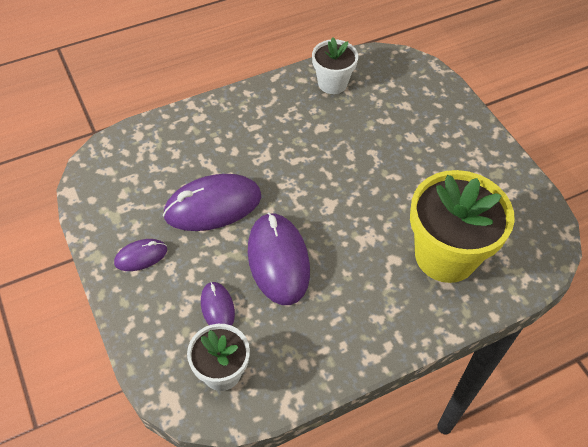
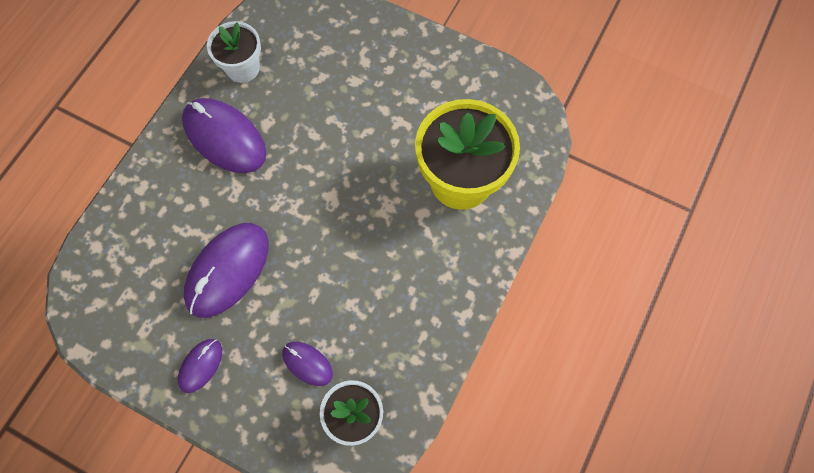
camera: 35 degrees left, 15 degrees up
purple mouse [248,212,310,305] -> purple mouse moved to [182,98,266,173]

